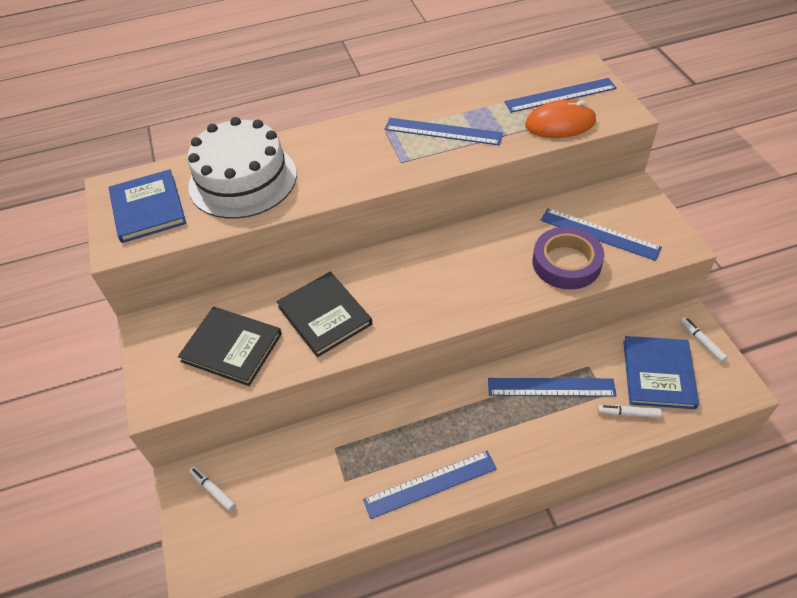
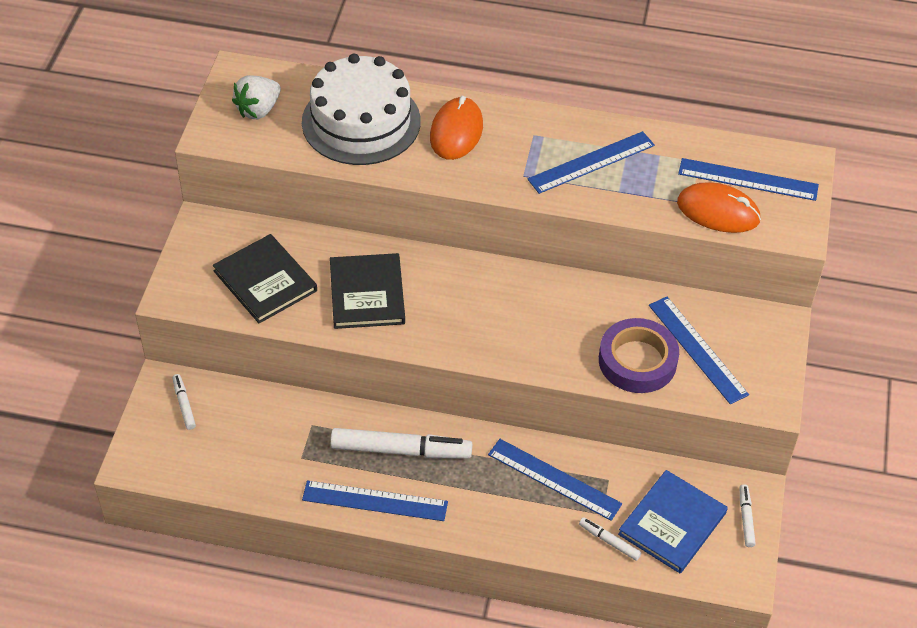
camera: 25 degrees right, 0 degrees up
blue book [109,169,186,243] -> white strawberry [232,75,281,119]
blue ruler [385,118,503,145] -> blue ruler turned 75 degrees counterclockwise [528,131,655,194]
none -> white marker [330,428,472,459]
none -> orange mouse [430,96,483,160]

